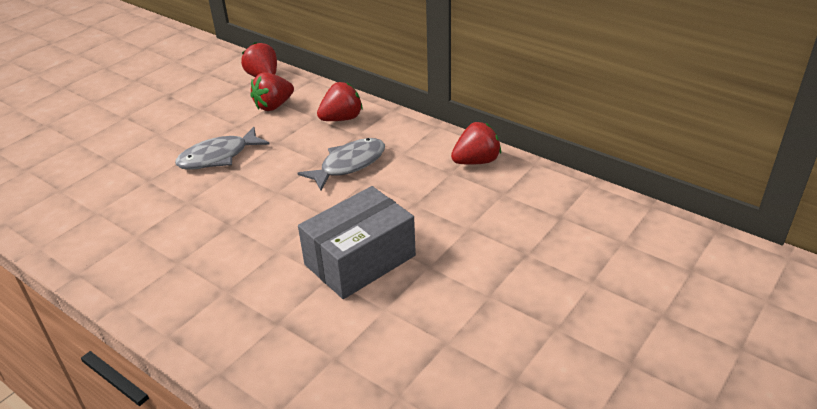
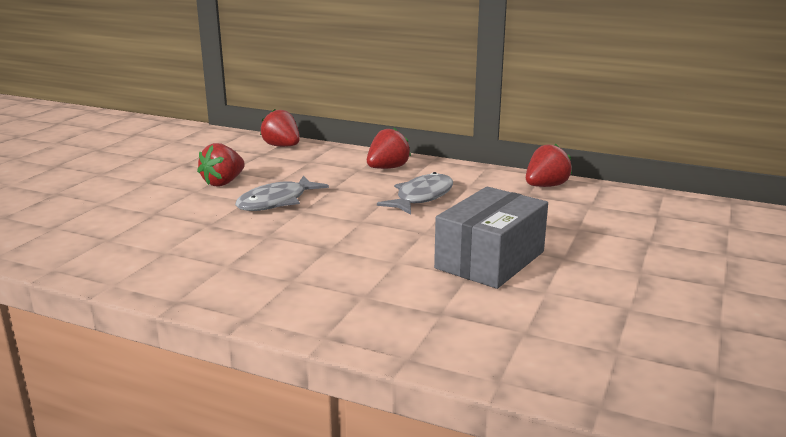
camera: 15 degrees left, 15 degrees down
red strawberry [250,72,294,111] -> red strawberry moved to [197,143,245,187]

